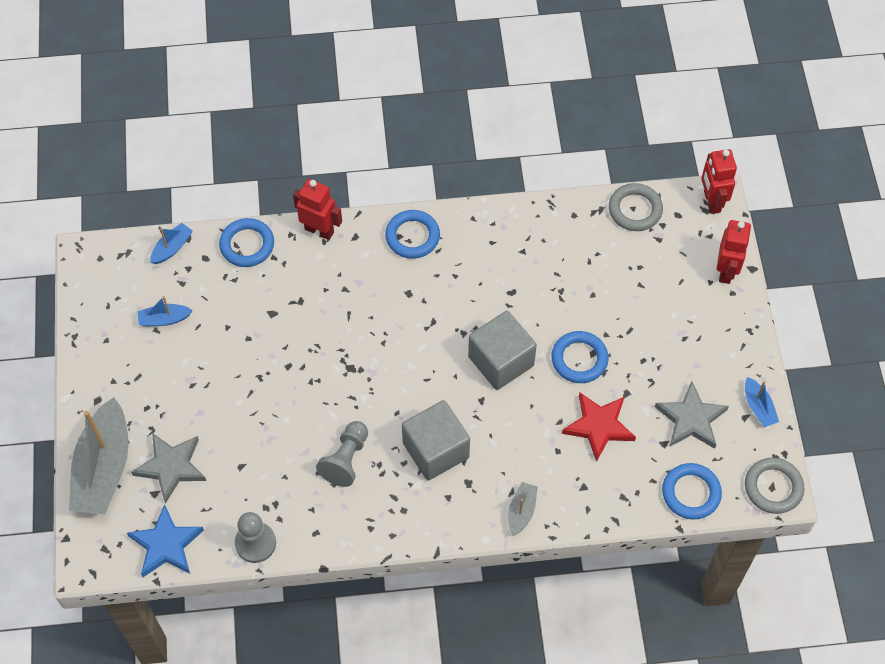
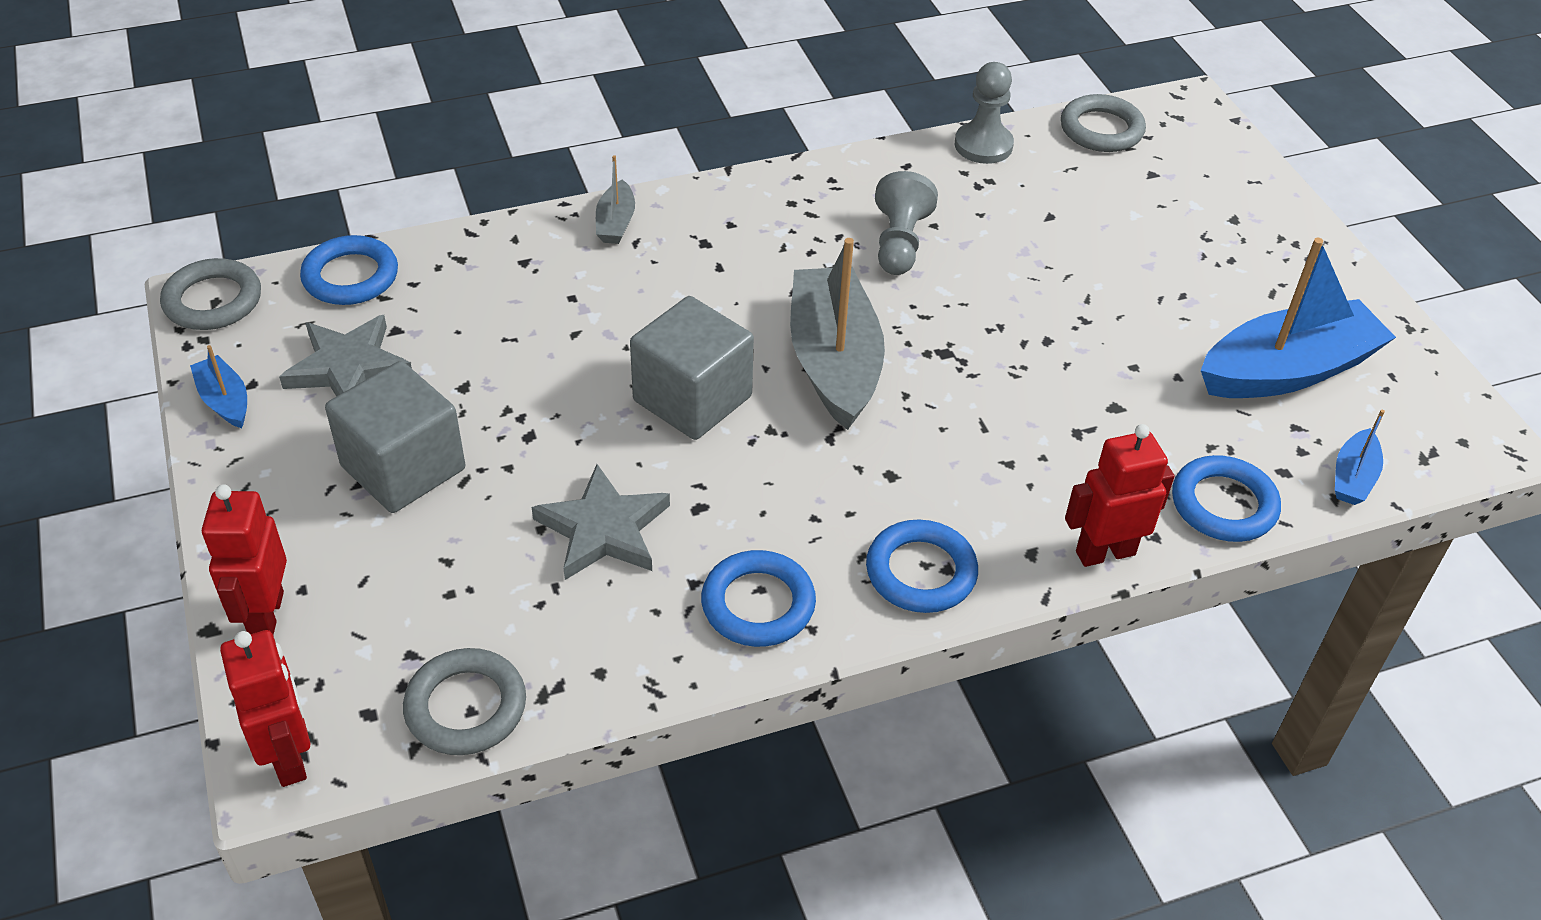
camera: 165 degrees right, 15 degrees down
grey boat [69,397,129,515] -> grey boat moved to [790,238,885,430]
blue star [127,504,204,577] -> grey ring [1061,94,1146,152]
grey star [132,433,206,504] -> grey star moved to [532,464,670,580]
blue boat [137,296,193,326] -> blue boat [1201,238,1396,398], size x2.18
red robot [293,179,342,240] -> red robot turned 150 degrees clockwise [1065,424,1175,567]
grey cube [402,400,470,481] -> grey cube moved to [325,361,465,513]
blue ring [551,331,609,383] -> blue ring moved to [701,550,816,647]
red star [562,393,636,462] -> none

